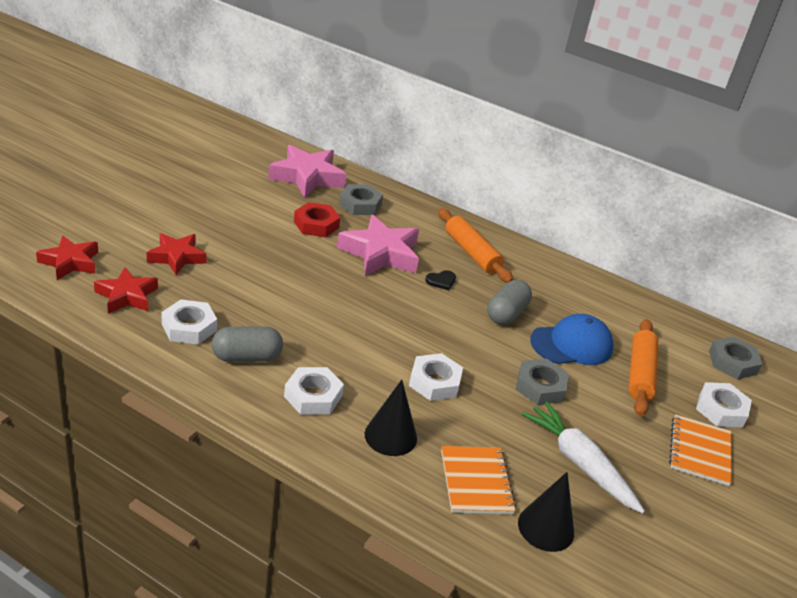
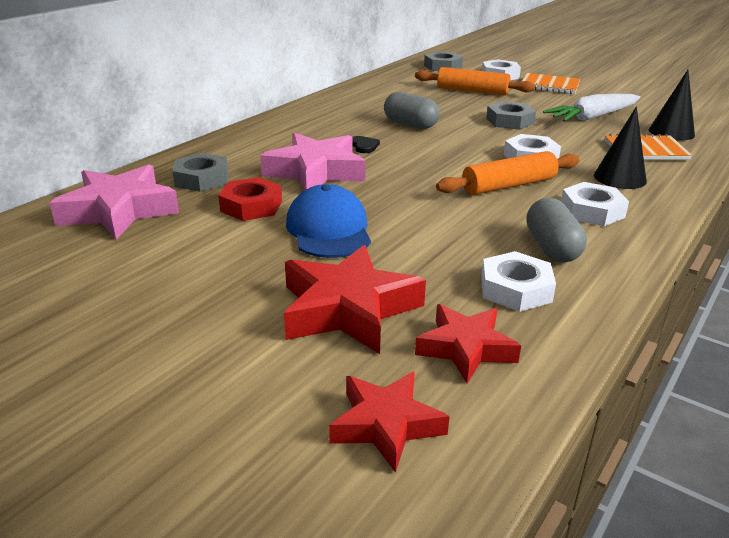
camera: 80 degrees left, 5 degrees down
red star [147,233,206,275] -> red star [284,245,426,354], size x1.57
orange rolling pin [438,208,513,283] -> orange rolling pin moved to [436,151,580,195]
blue cap [530,314,613,365] -> blue cap moved to [286,184,371,258]

